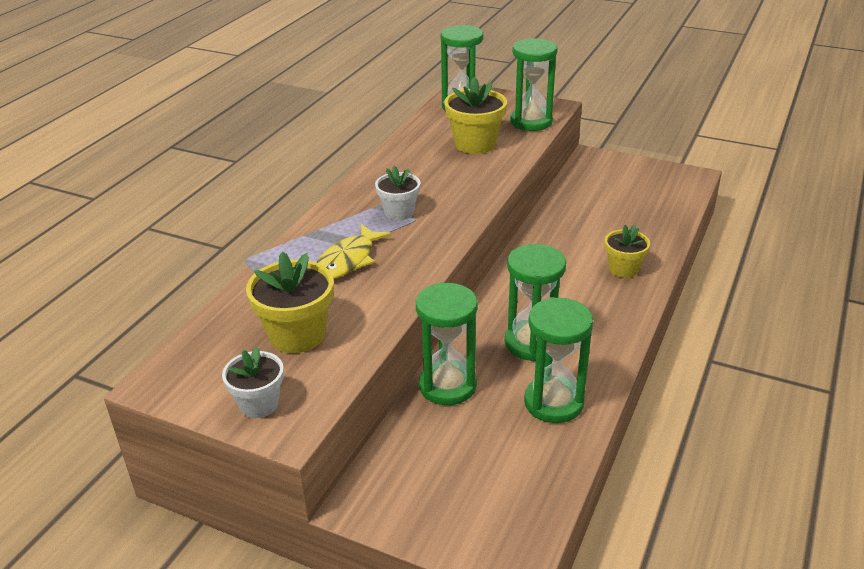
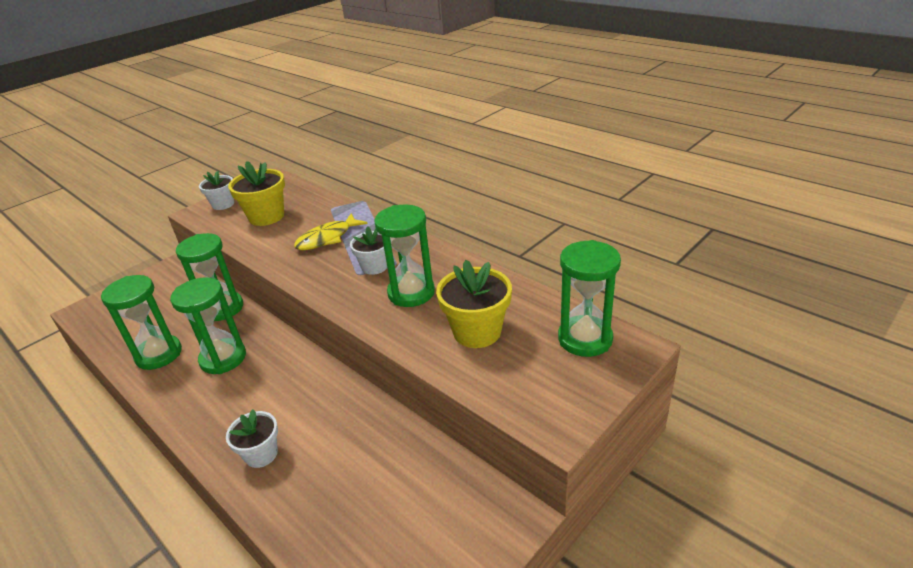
camera: 110 degrees right, 0 degrees up
yellow fish [316,224,392,279] -> yellow fish turned 90 degrees counterclockwise [294,213,368,250]
green hourglass [510,38,557,131] -> green hourglass moved to [374,205,435,307]
yellow flower pot [605,225,650,278] -> white flower pot [226,409,278,468]

